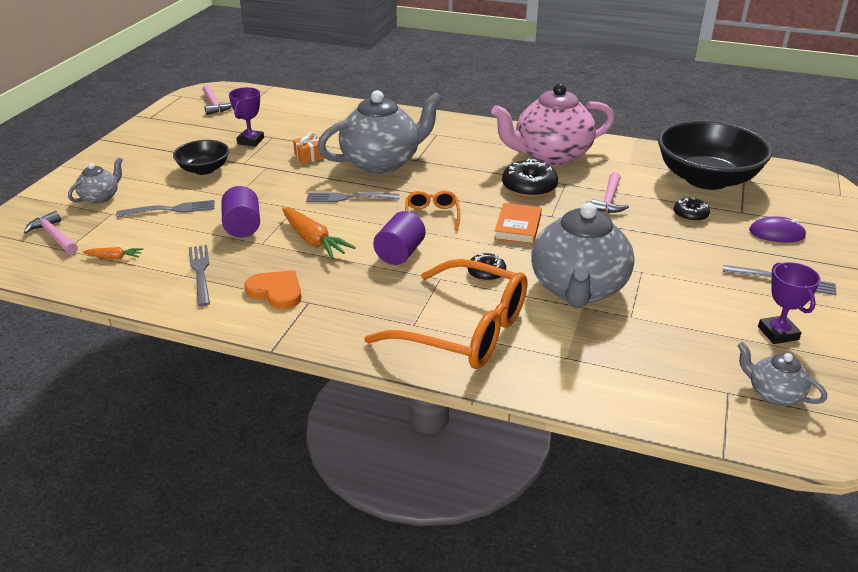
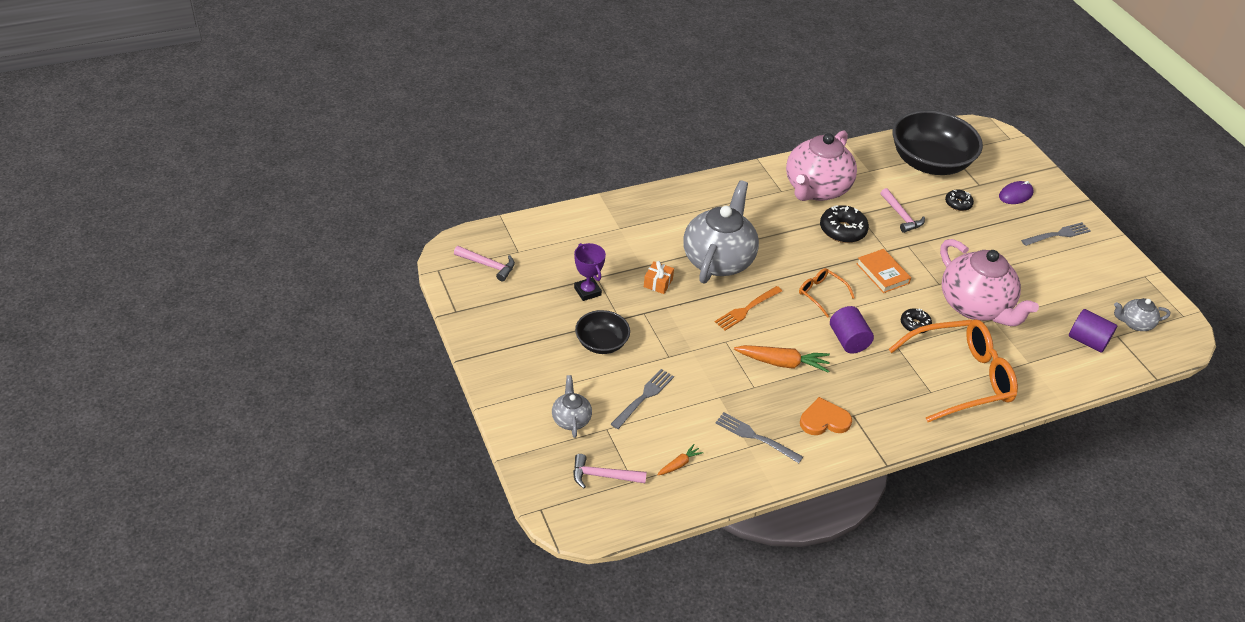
camera: 45 degrees left, 10 degrees up
purple cylinder [221,186,260,238] -> purple cylinder moved to [1069,309,1117,353]
grey fork [306,192,400,202] -> orange fork [715,286,782,331]
grey teapot [531,201,635,308] -> pink teapot [940,239,1039,326]
purple trophy [758,262,820,344] -> none

